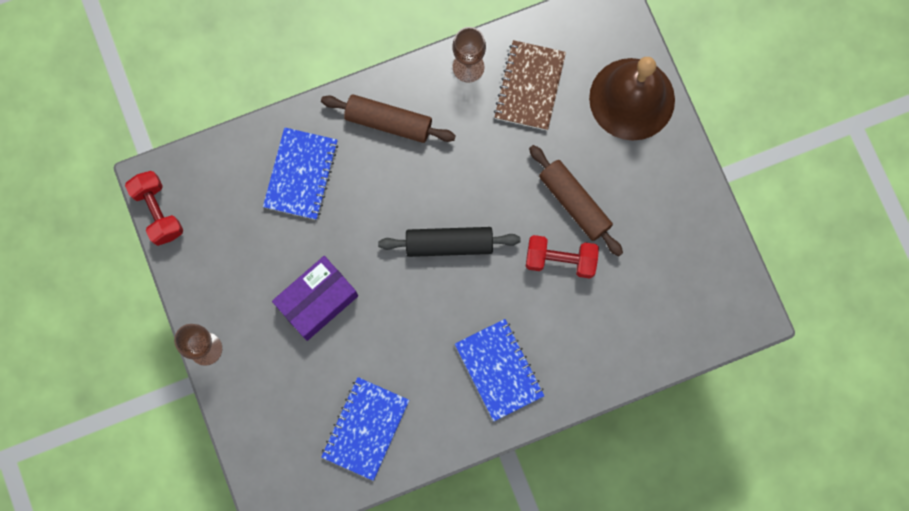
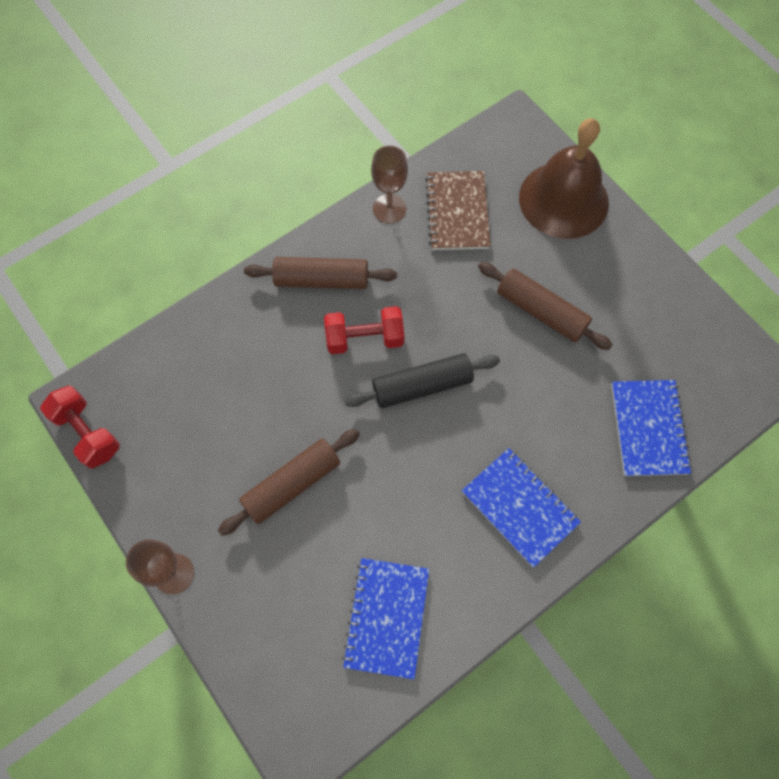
camera: 15 degrees left, 10 degrees down
blue notebook [263,127,338,220] -> blue notebook moved to [611,380,692,476]
purple box [272,256,358,341] -> brown rolling pin [218,429,360,536]
red dumbbell [526,235,599,278] -> red dumbbell moved to [324,306,404,354]

